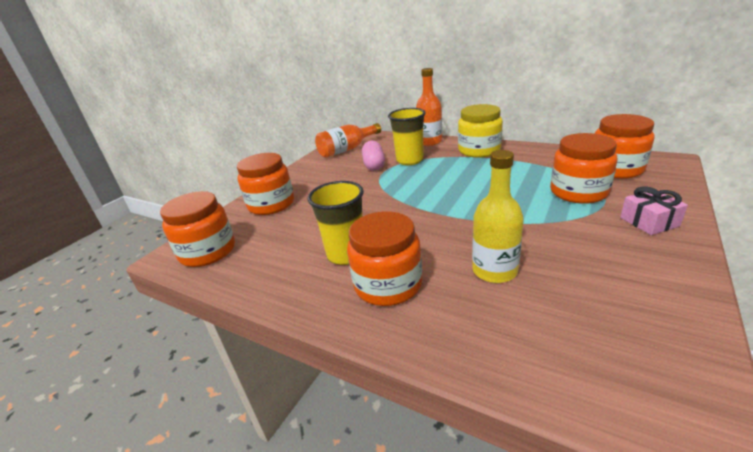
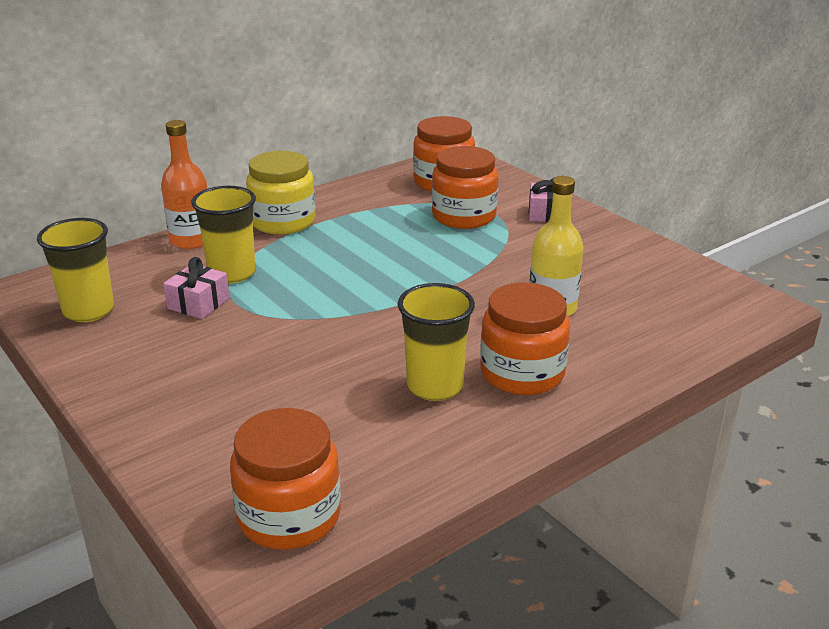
camera: 70 degrees left, 0 degrees up
orange jar [237,153,294,215] -> none
orange bottle [315,123,381,158] -> yellow cup [37,218,114,322]
pink capsule [362,141,385,171] -> pink gift [163,257,229,319]

